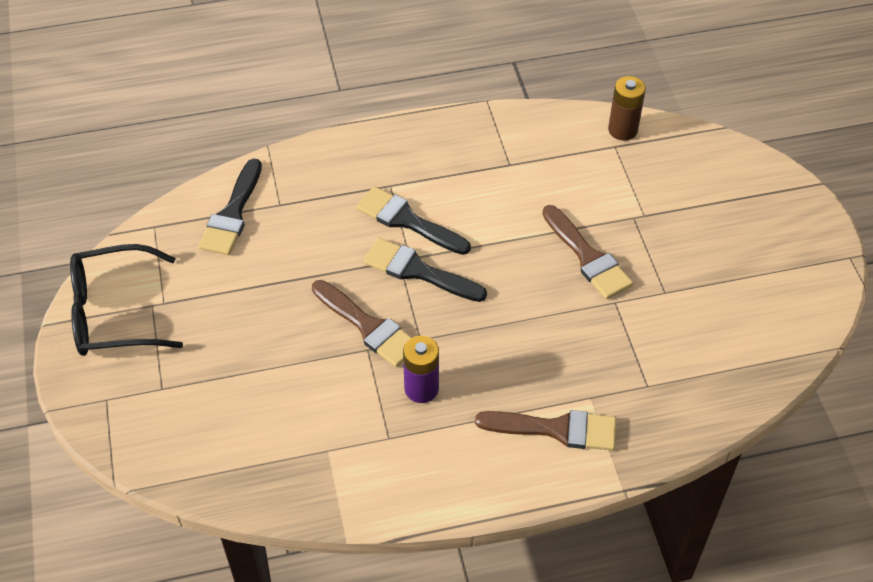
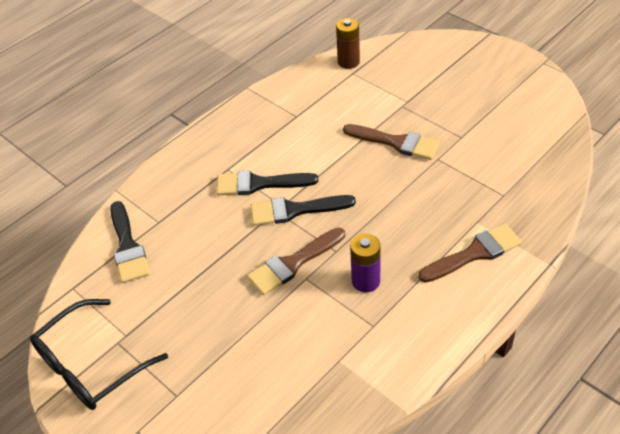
camera: 30 degrees left, 5 degrees down
brown brush [312,280,412,367] -> brown brush turned 135 degrees clockwise [247,228,345,295]

